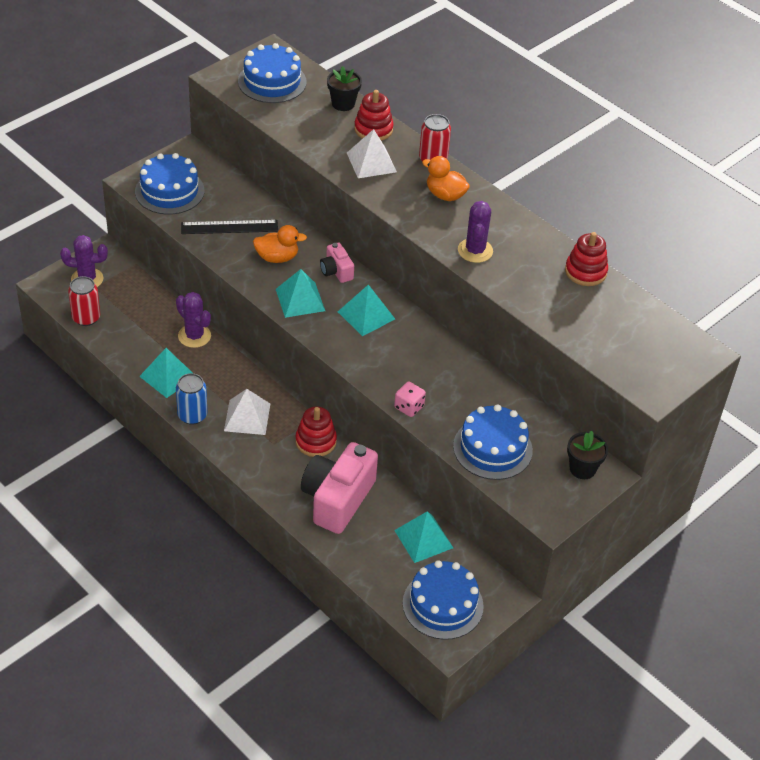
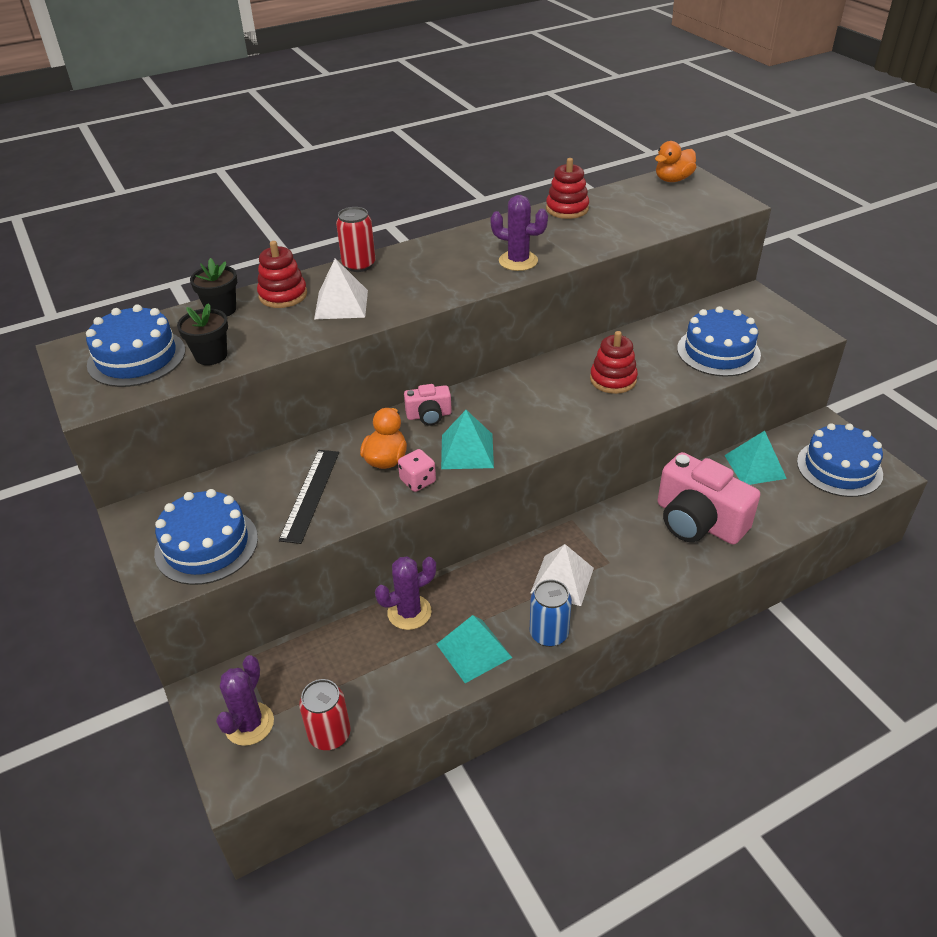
camera: 70 degrees left, 5 degrees down
red stacking toy [295,406,337,457] -> red stacking toy moved to [590,331,638,394]
turquoise pyramid [338,284,395,336] -> none
pink dice [394,382,426,417] -> pink dice moved to [398,449,436,492]
orange duck [422,156,470,201] -> orange duck moved to [655,141,696,182]
black flower pot [567,431,608,479] -> black flower pot moved to [177,303,228,365]

